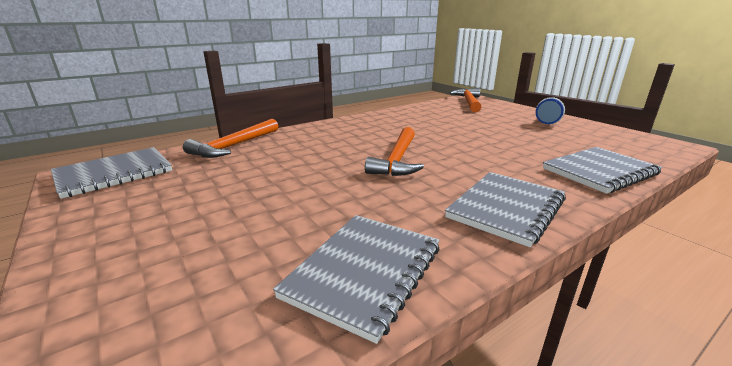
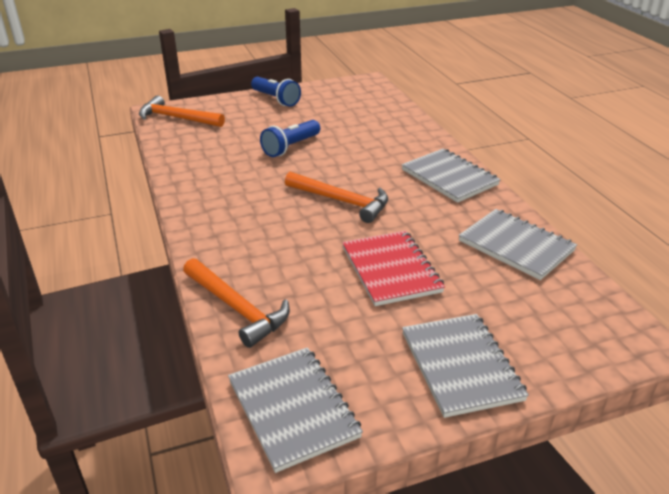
camera: 75 degrees left, 10 degrees up
grey notebook [543,147,663,194] -> grey notebook moved to [402,314,529,418]
none -> blue flashlight [260,120,320,157]
none -> red notebook [342,231,445,306]

